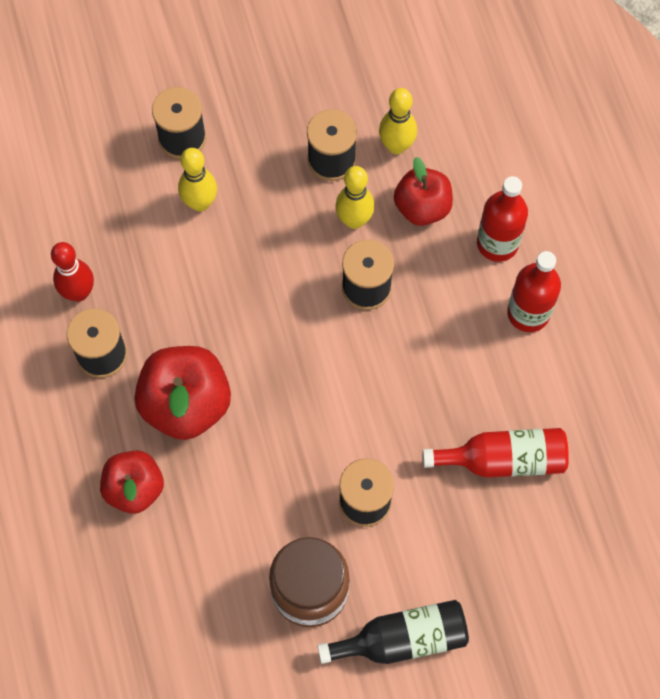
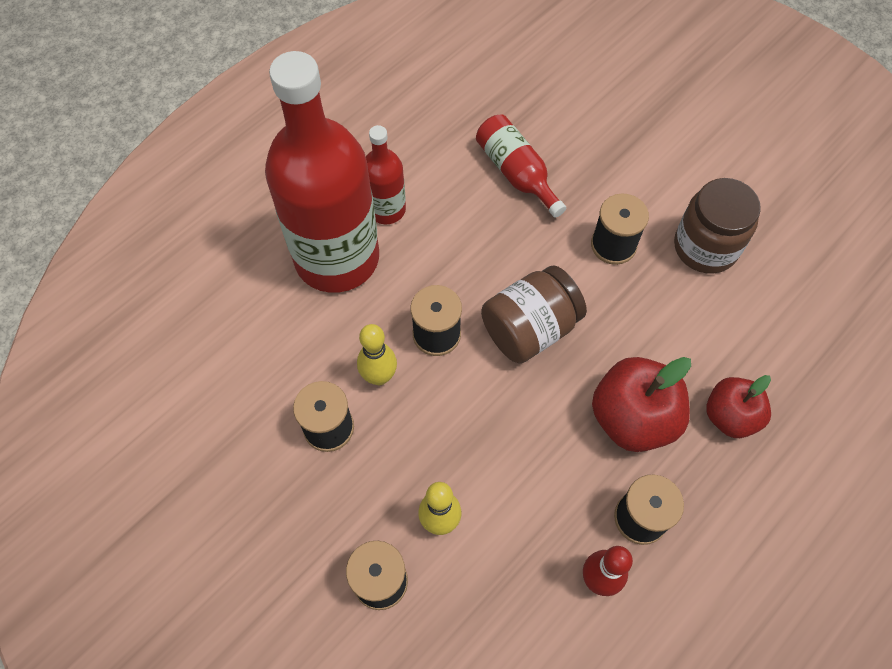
camera: 120 degrees left, 5 degrees down
black bottle [317,600,469,664] -> none
yellow bowling pin [379,88,417,154] -> none
red apple [394,157,453,226] -> none
red bottle [477,176,528,262] -> red bottle [265,51,379,293], size x2.15
none -> brown jar [481,265,587,363]

